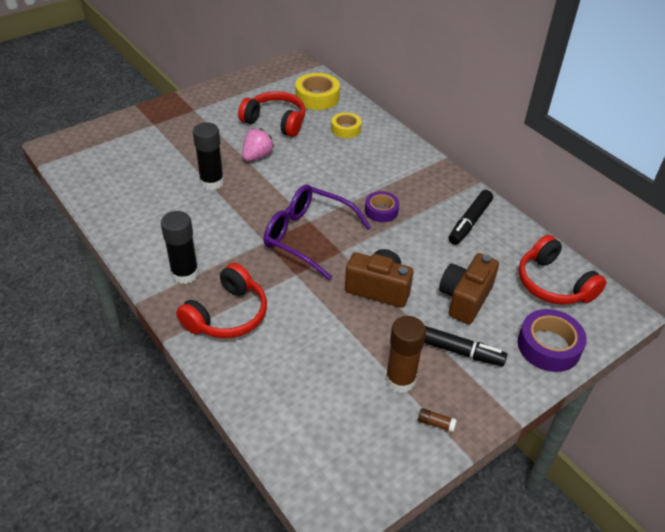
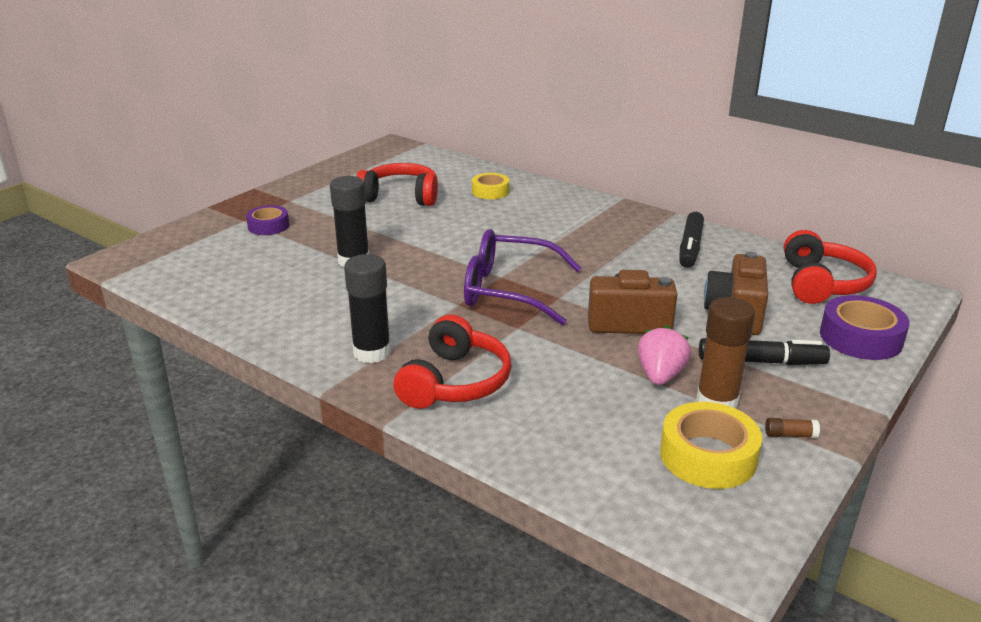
camera: 15 degrees left, 15 degrees down
pink strawberry [242,128,275,161] -> pink strawberry moved to [638,325,691,385]
yellow tape [295,73,340,110] -> yellow tape moved to [660,402,762,489]
purple tape [365,191,399,222] -> purple tape moved to [246,205,289,235]
red headphones [518,235,606,305] -> red headphones turned 120 degrees counterclockwise [784,230,877,304]

